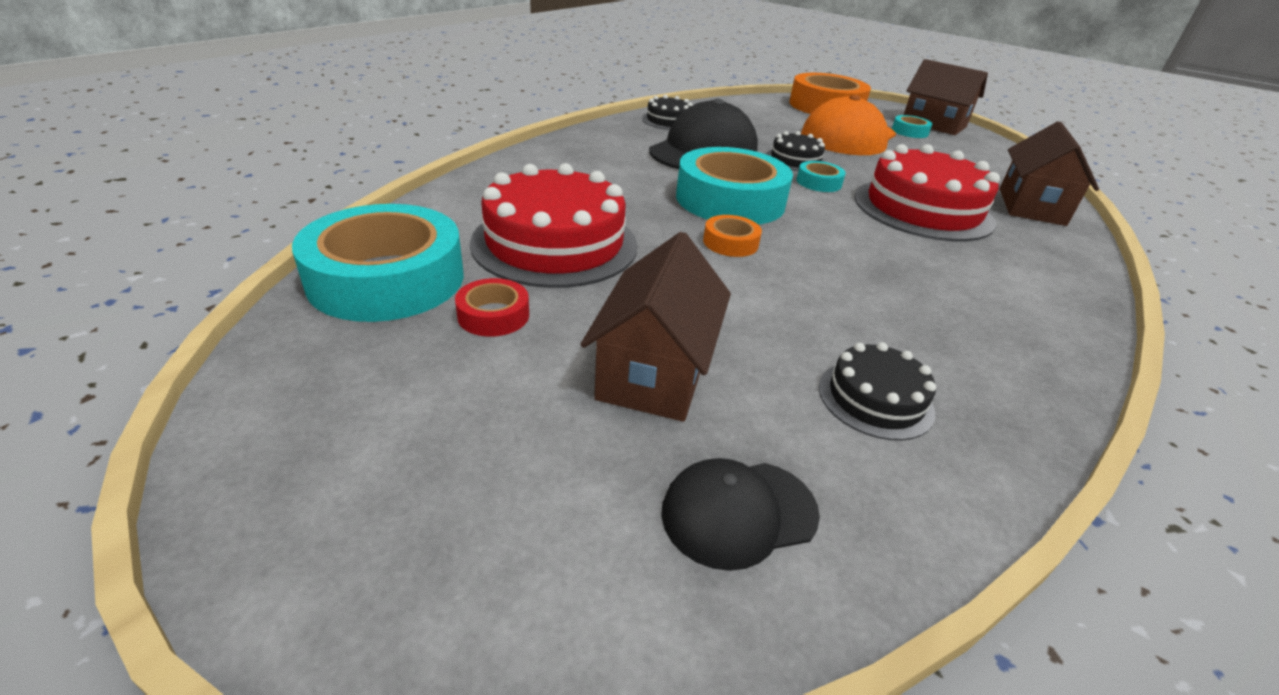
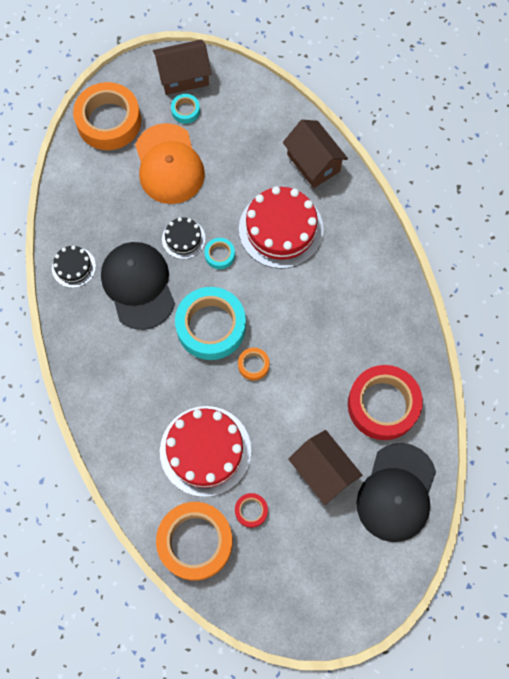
camera: 50 degrees left, 35 degrees up
turquoise tape [292,204,464,322] -> orange tape [156,502,233,581]
black cap [661,458,820,571] -> black cap [356,443,436,542], size x1.85
black cake [819,342,936,441] -> red tape [348,365,423,440]

